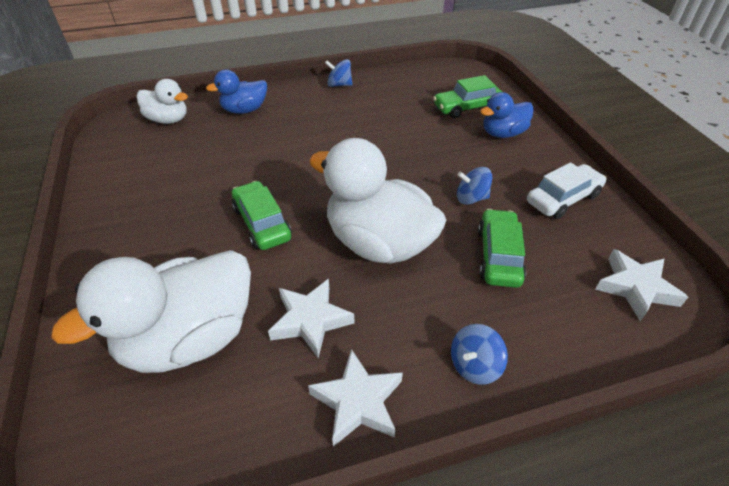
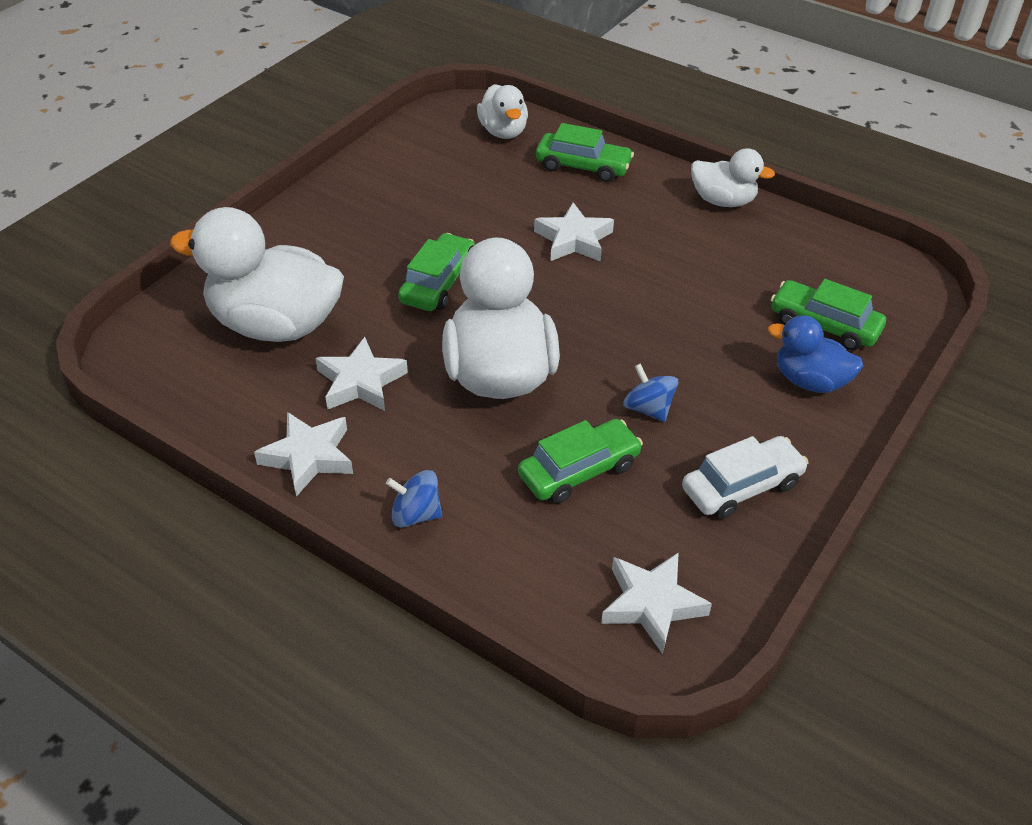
camera: 50 degrees right, 0 degrees up
blue duck [206,70,267,114] -> green car [536,123,634,182]
blue spinning top [325,59,353,87] -> white duck [691,148,775,207]
white car [527,162,607,219] -> white car turned 45 degrees counterclockwise [682,436,809,519]
none -> white star [534,202,614,262]

